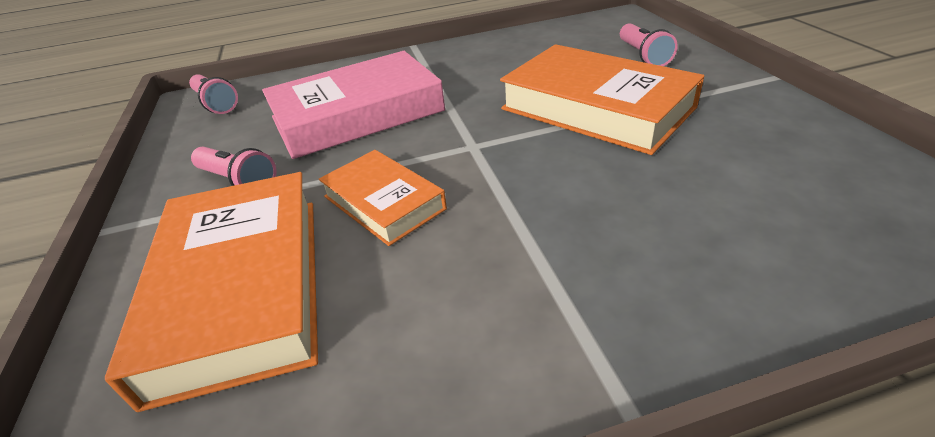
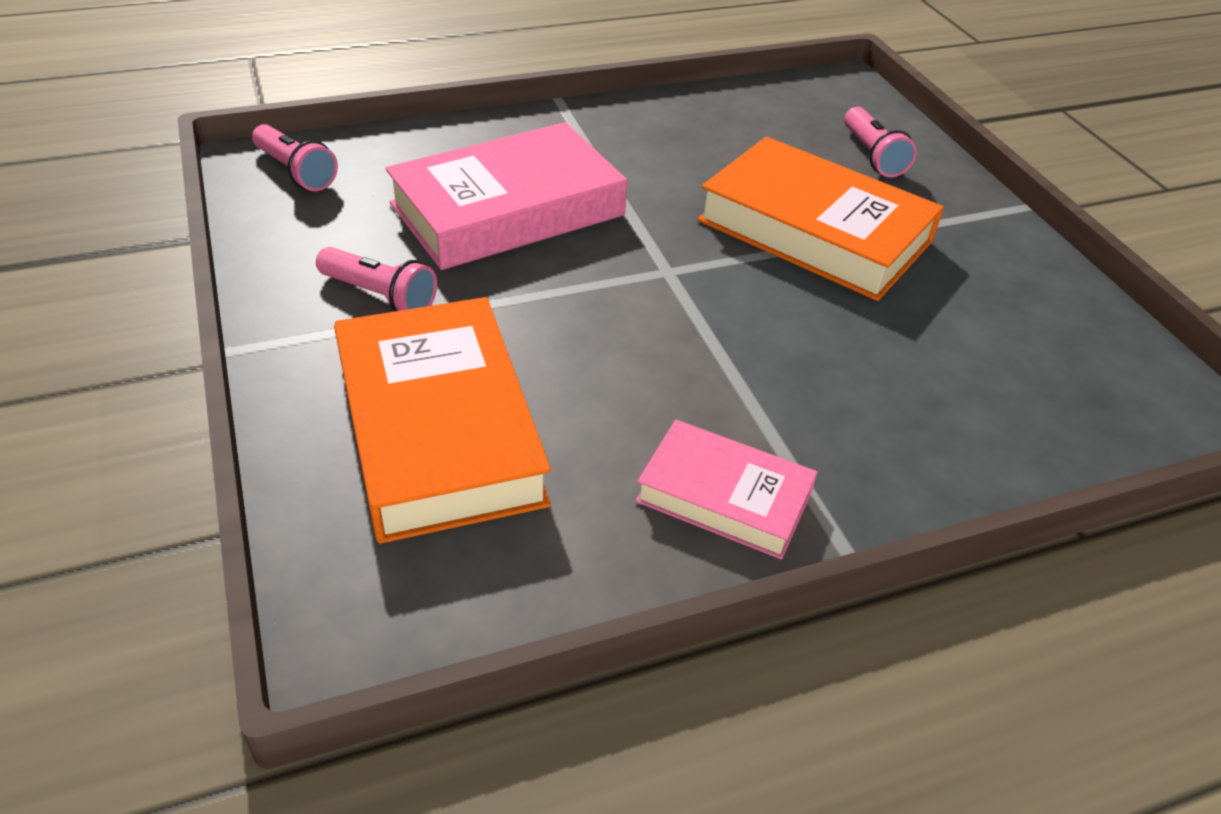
camera: 10 degrees left, 5 degrees up
orange book [319,150,447,246] -> none
none -> pink book [635,420,818,559]

